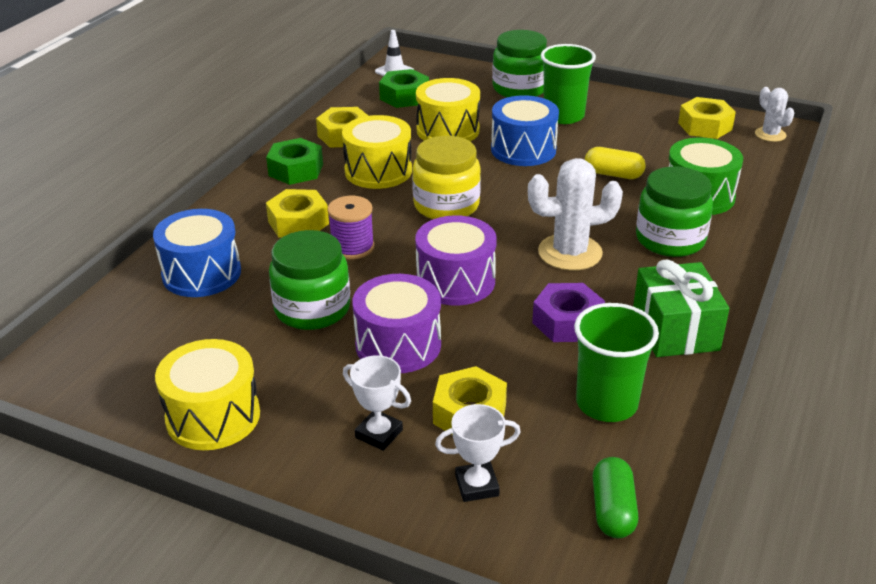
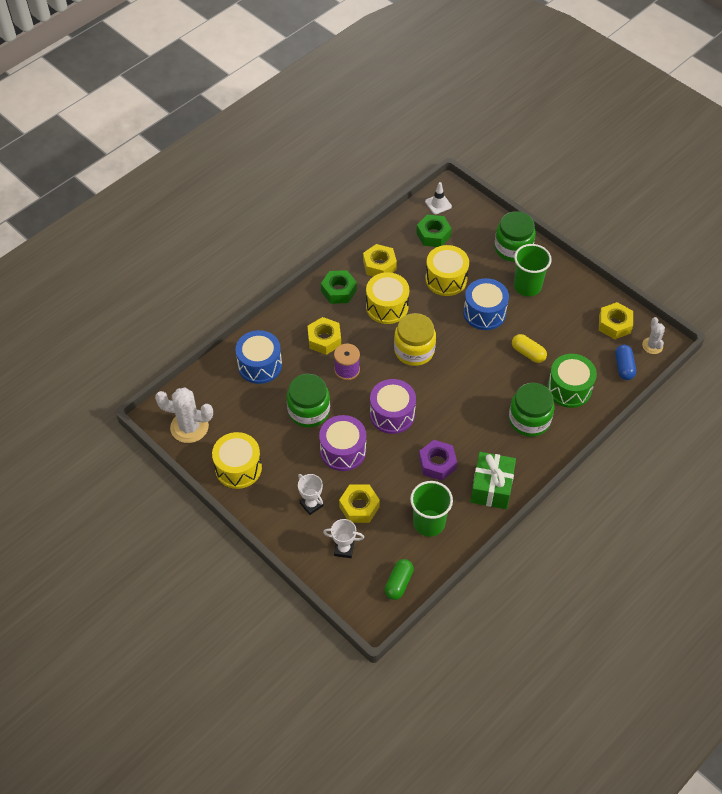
camera: 20 degrees right, 20 degrees up
white cactus [528,158,623,271] -> white cactus moved to [155,388,213,443]
none -> blue capsule [615,345,636,380]

